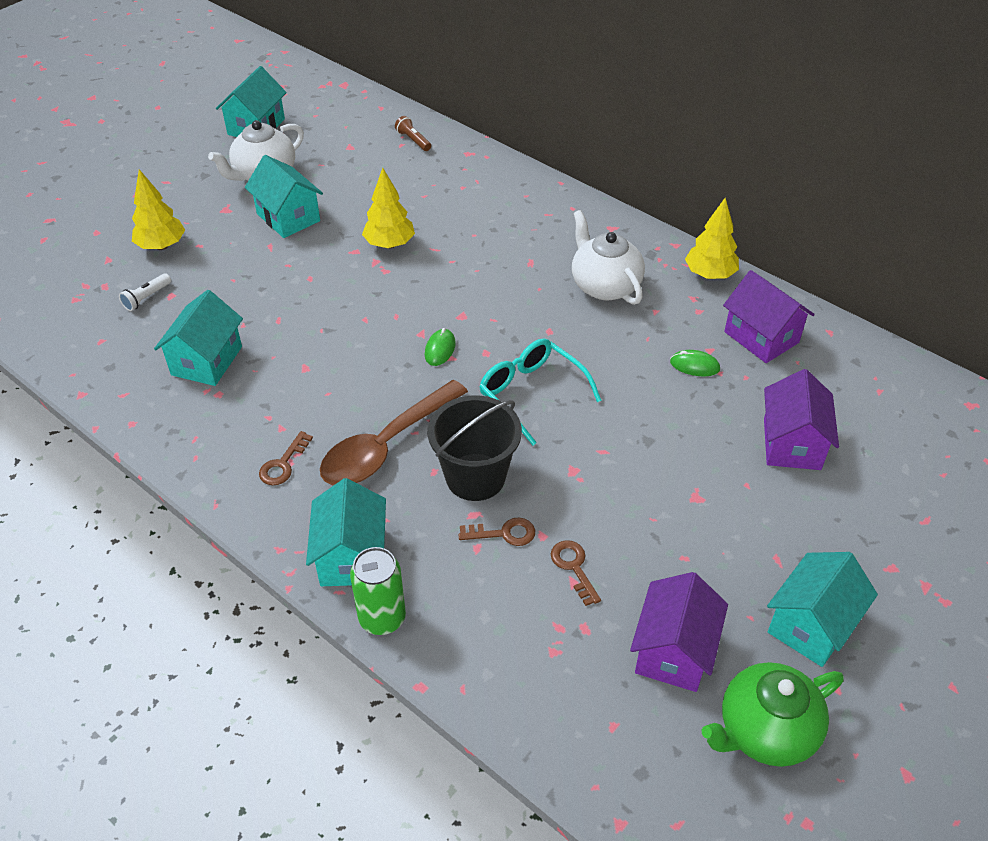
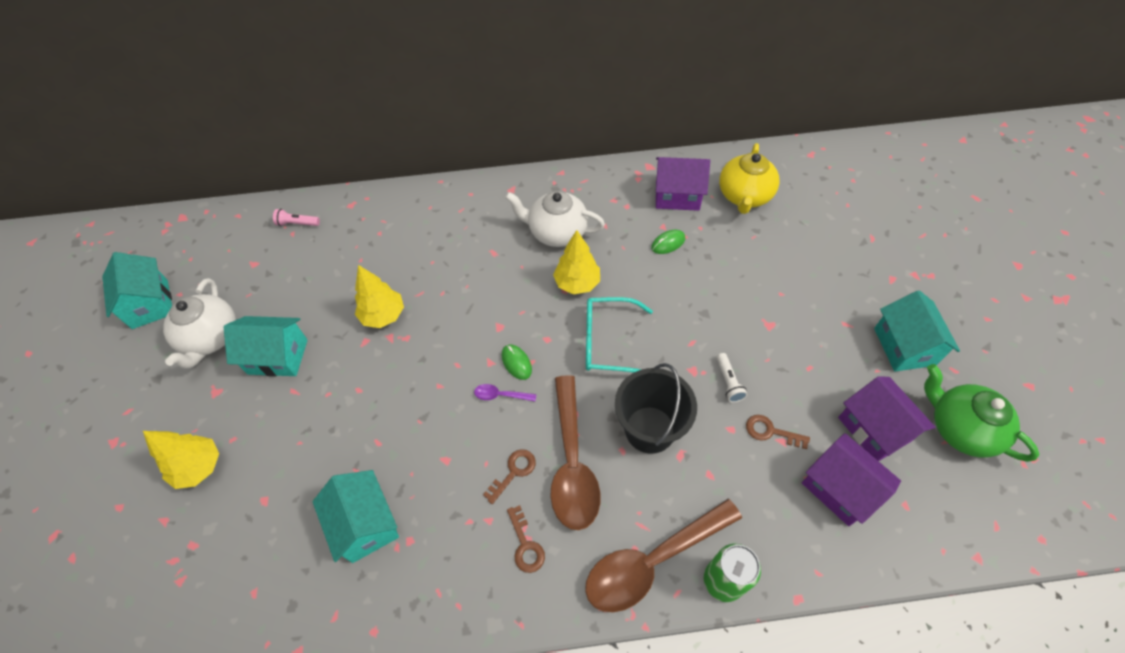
camera: 45 degrees left, 10 degrees up
white flashlight [119,273,171,311] -> white flashlight moved to [716,353,748,402]
turquoise house [306,478,386,586] -> brown spoon [585,499,742,612]
brown flashlight [395,116,431,151] -> pink flashlight [273,209,320,226]
brown key [458,518,535,546] -> brown key moved to [483,449,536,504]
yellow tree [685,198,739,279] -> yellow tree moved to [553,230,600,294]
green teapot [702,662,843,767] -> green teapot turned 120 degrees clockwise [924,364,1040,462]
purple house [764,369,839,470] -> purple house moved to [802,433,901,526]
none -> purple spoon [474,384,536,401]
none -> yellow teapot [719,143,779,214]

